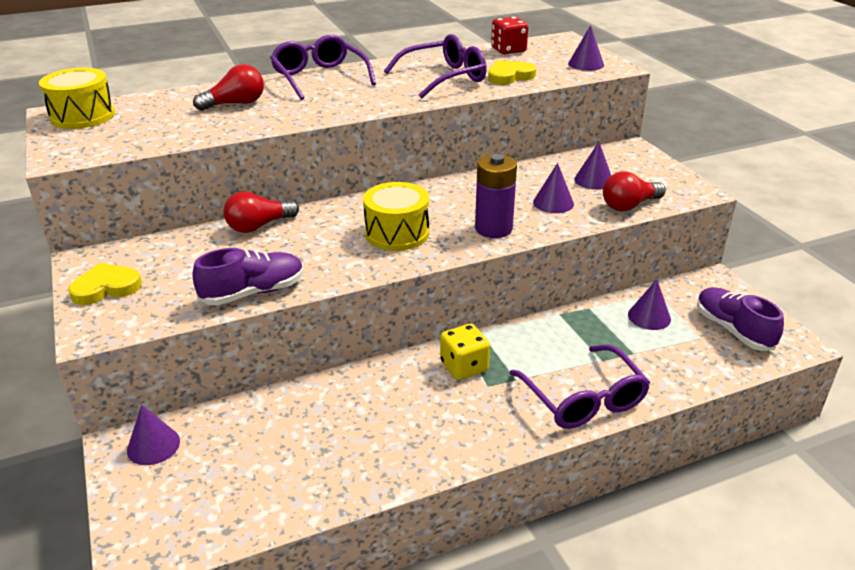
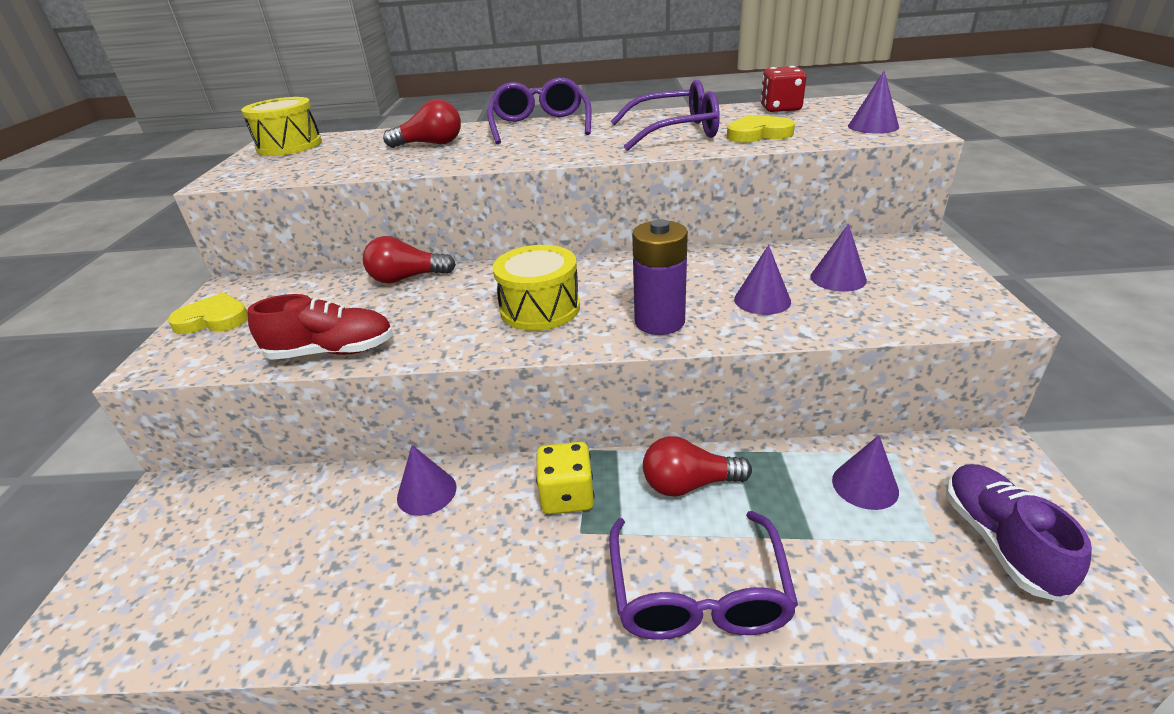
camera: 25 degrees right, 0 degrees up
purple cone [127,405,180,465] -> purple cone moved to [397,445,457,516]
purple shoe [193,248,304,305] -> red shoe [248,294,393,360]
red light bulb [603,171,666,211] -> red light bulb moved to [643,436,752,496]

